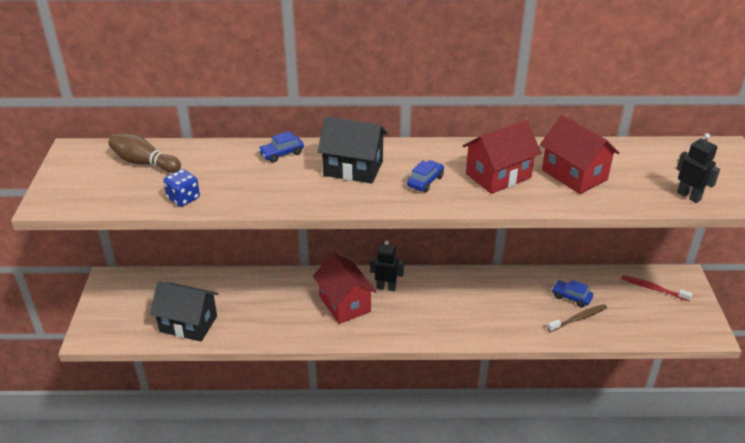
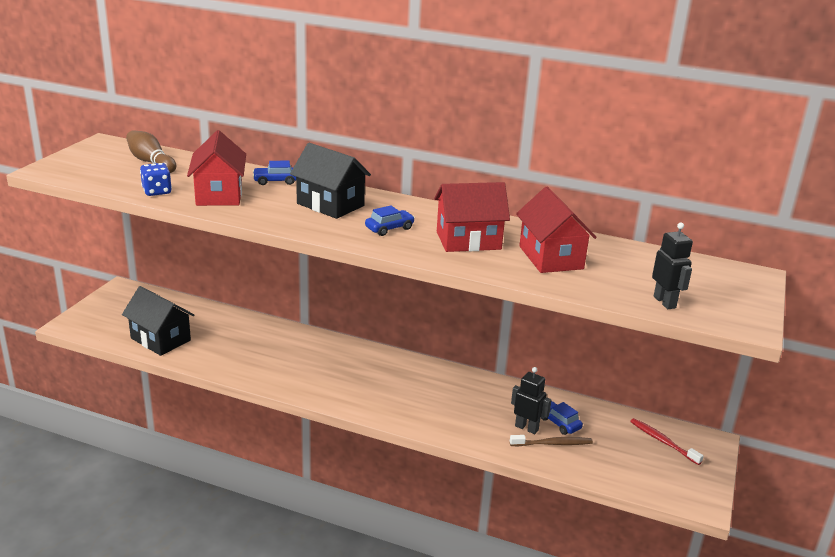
camera: 20 degrees right, 10 degrees down
red house [313,253,376,324] -> red house moved to [187,130,246,206]
black robot [370,241,404,291] -> black robot moved to [511,367,552,434]

